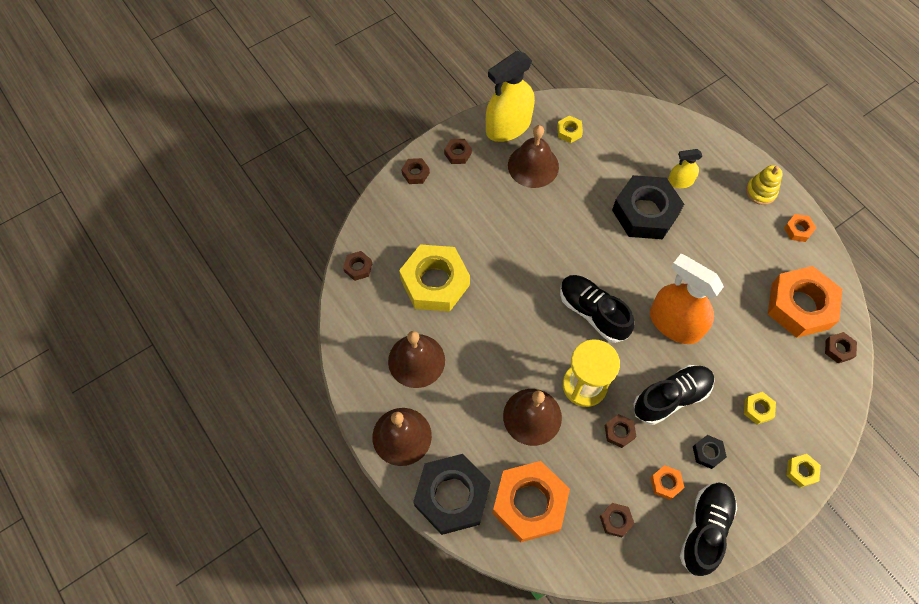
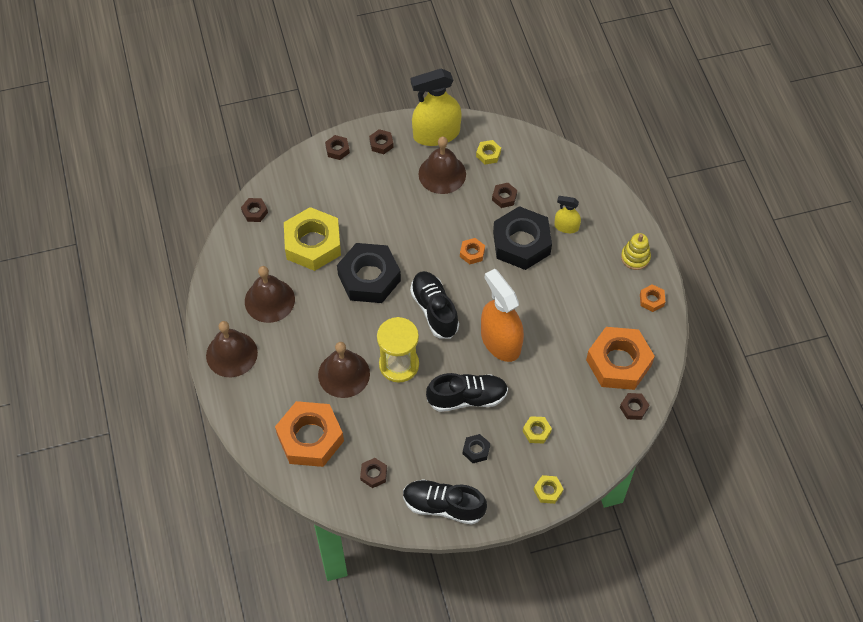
camera: 20 degrees right, 5 degrees down
black nut [413,454,490,535] -> black nut moved to [337,243,401,303]
brown nut [605,414,636,448] -> brown nut moved to [492,183,517,208]
orange nut [650,465,685,500] -> orange nut moved to [460,238,485,264]
black shoe [680,483,737,576] -> black shoe turned 120 degrees counterclockwise [403,479,487,525]

